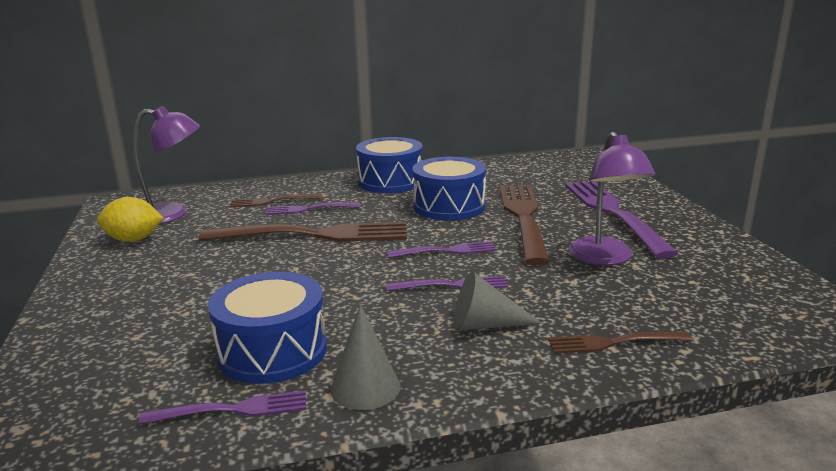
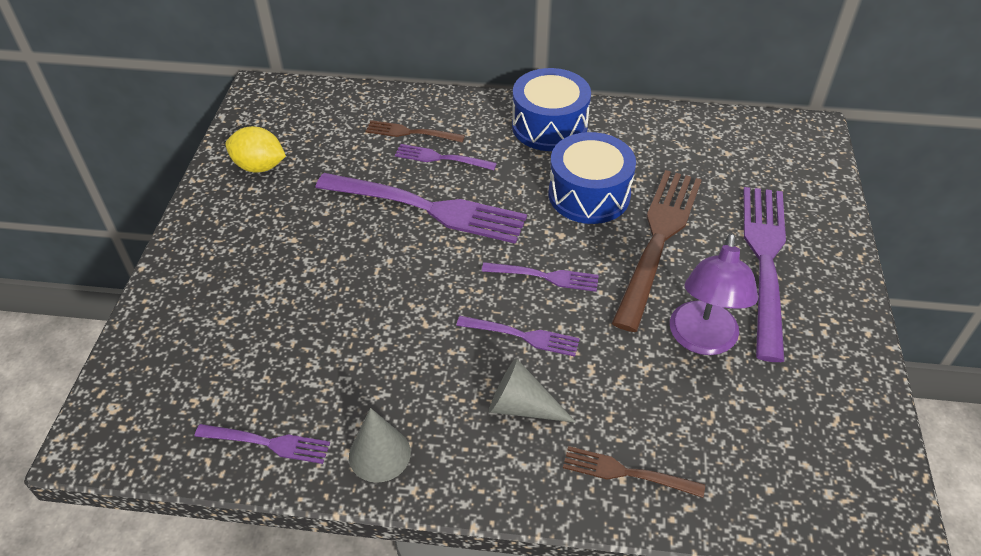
camera: 20 degrees right, 25 degrees up
purple lamp [133,106,200,224] -> none
brown fork [199,222,407,242] -> purple fork [315,173,527,244]
blue drum [208,272,327,384] -> none

